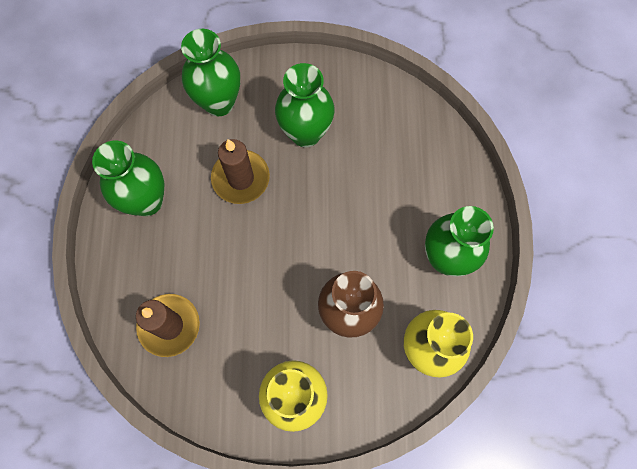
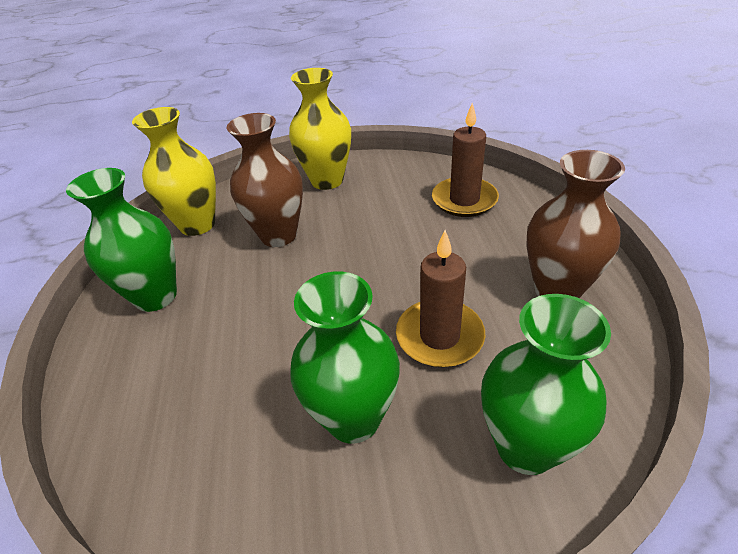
camera: 175 degrees right, 30 degrees down
green vase [92,141,165,216] -> brown vase [526,150,625,298]

